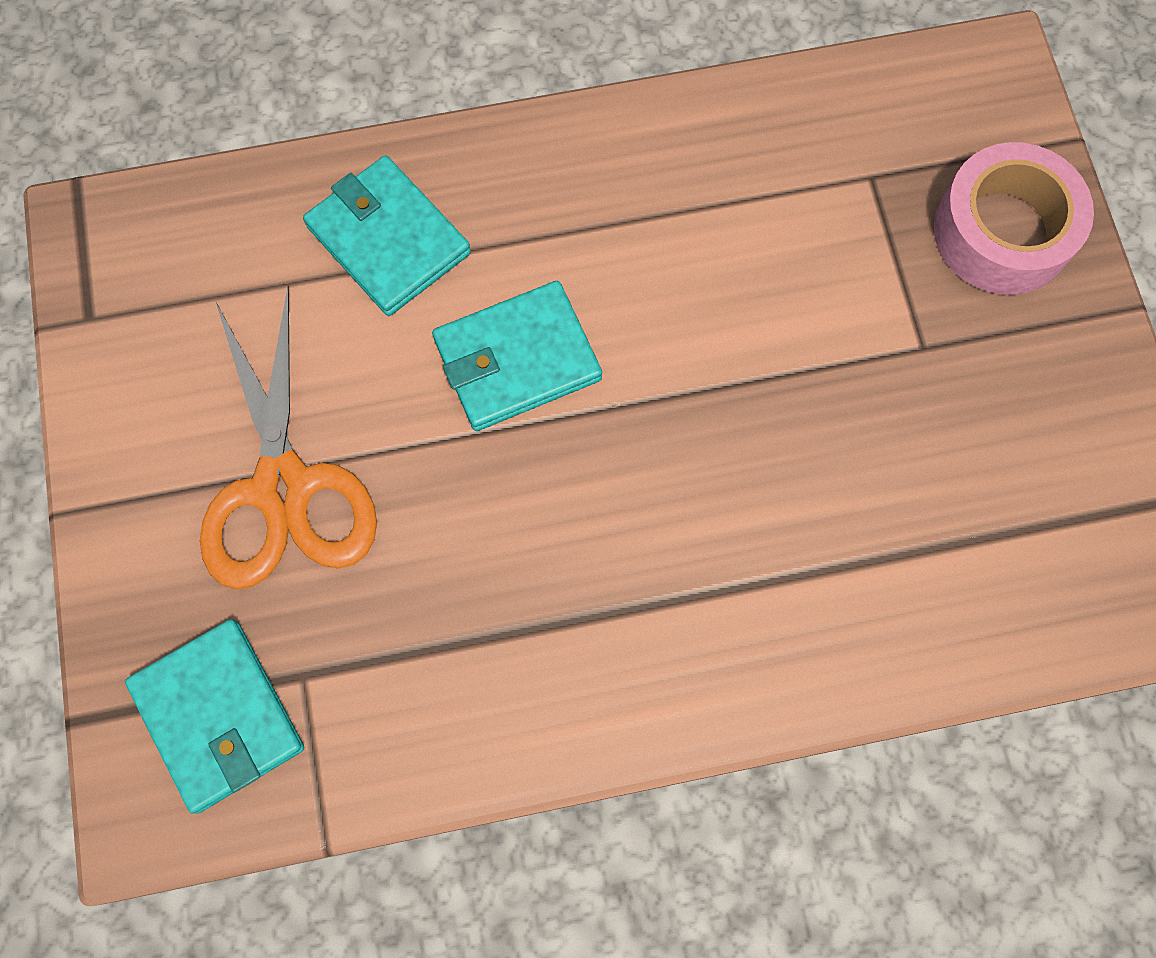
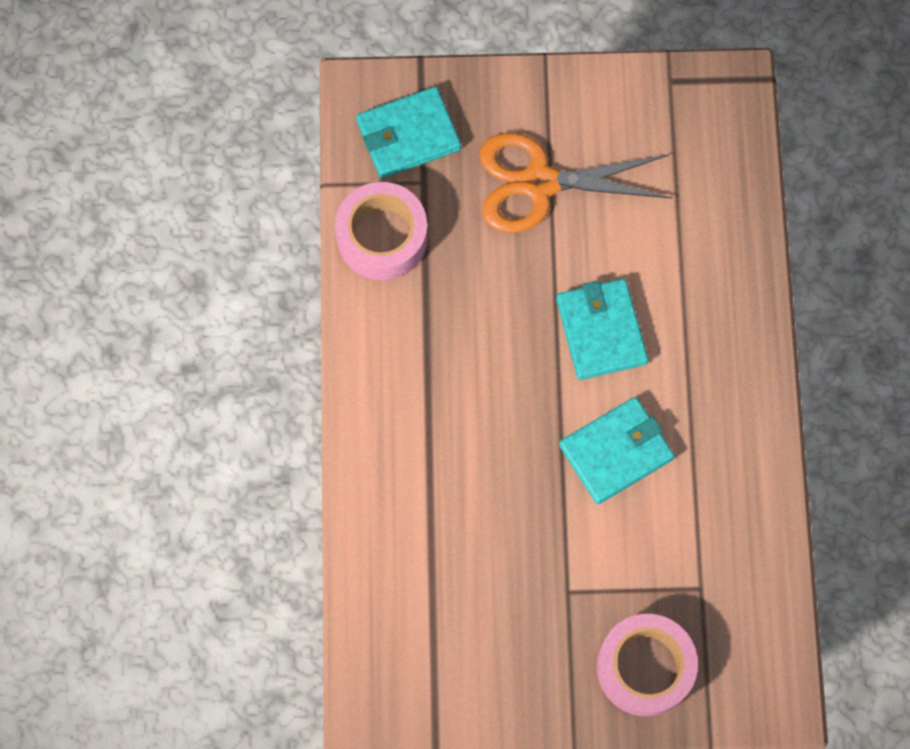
camera: 100 degrees right, 0 degrees up
turquoise wallet [303,155,471,316] -> turquoise wallet moved to [559,397,675,504]
none -> pink tape [335,182,428,280]

